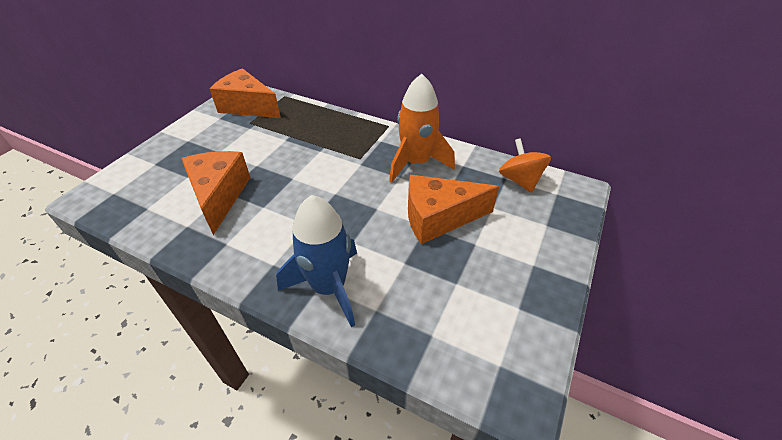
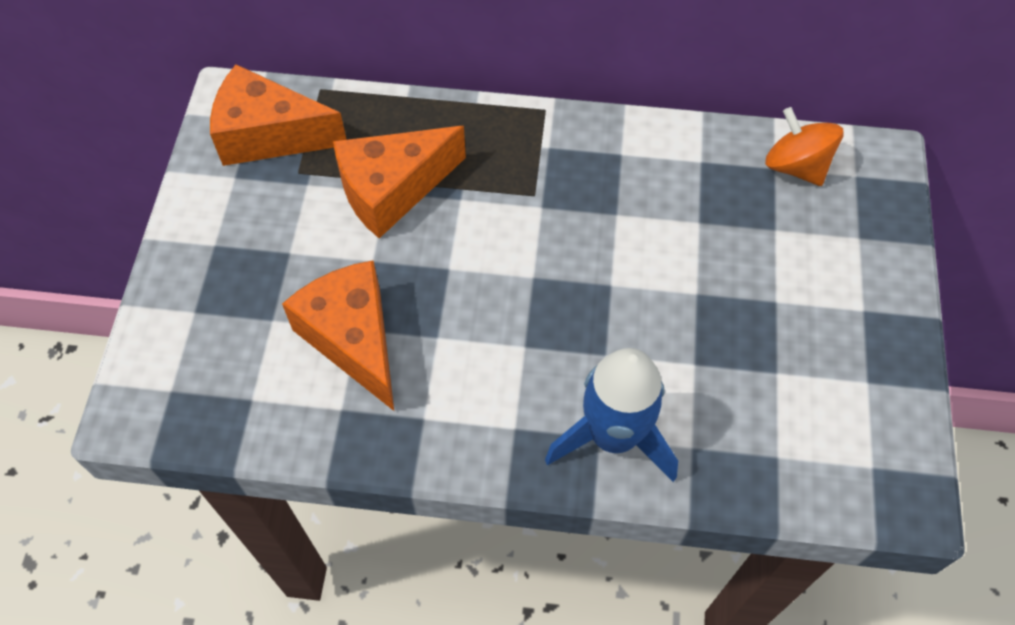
camera: 20 degrees left, 15 degrees up
orange rocket [389,74,455,183] -> none
orange cheese [408,175,499,244] -> orange cheese moved to [333,126,466,238]

